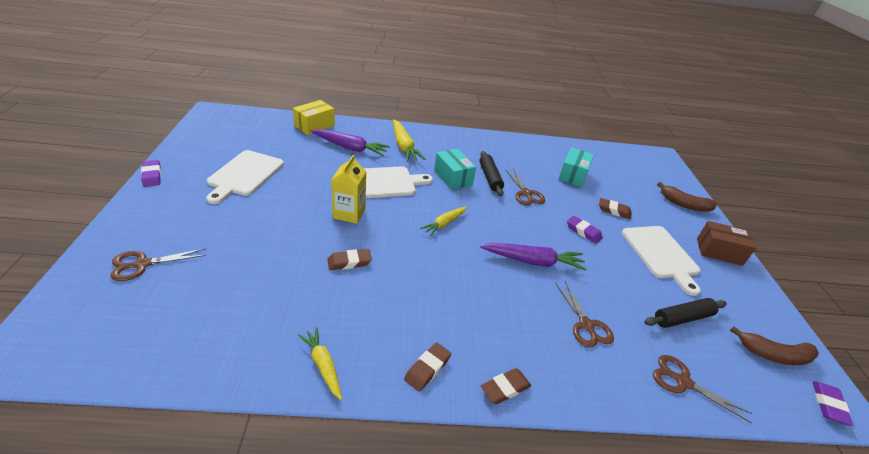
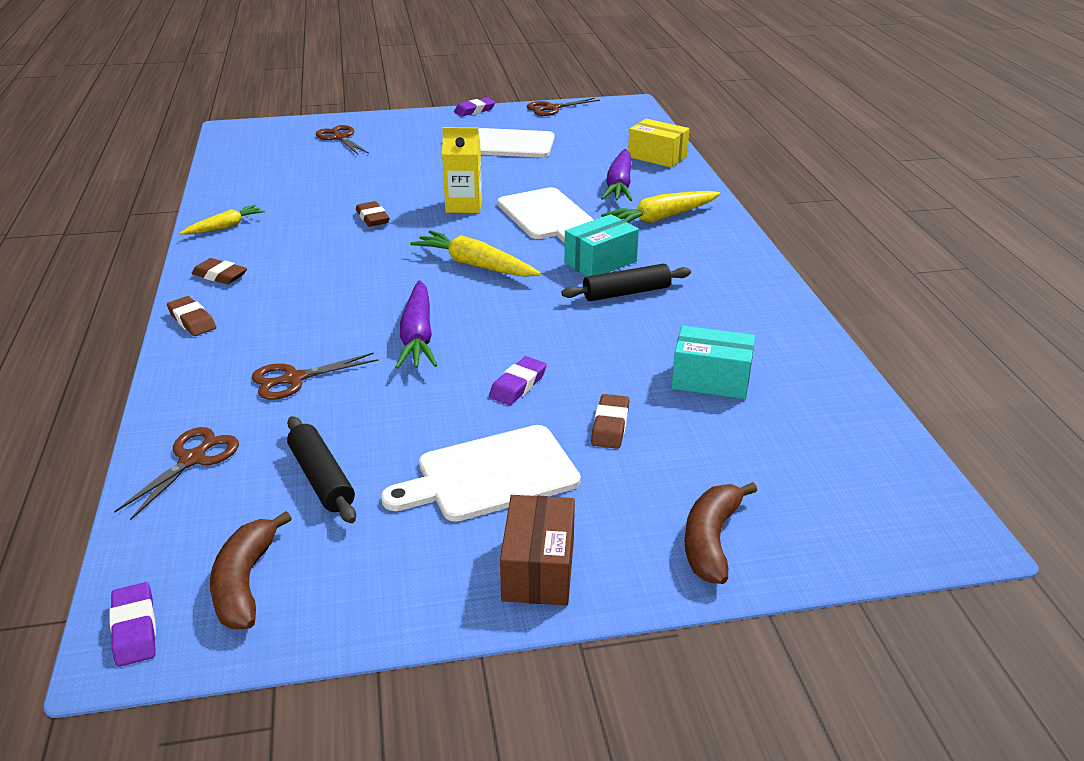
camera: 85 degrees right, 5 degrees down
yellow carrot [420,206,467,236] -> yellow carrot [410,230,541,277], size x1.57
brown scissors [506,169,545,205] -> brown scissors moved to [527,98,600,116]
purple eraser [813,381,853,426] -> purple eraser turned 60 degrees clockwise [110,582,156,667]

